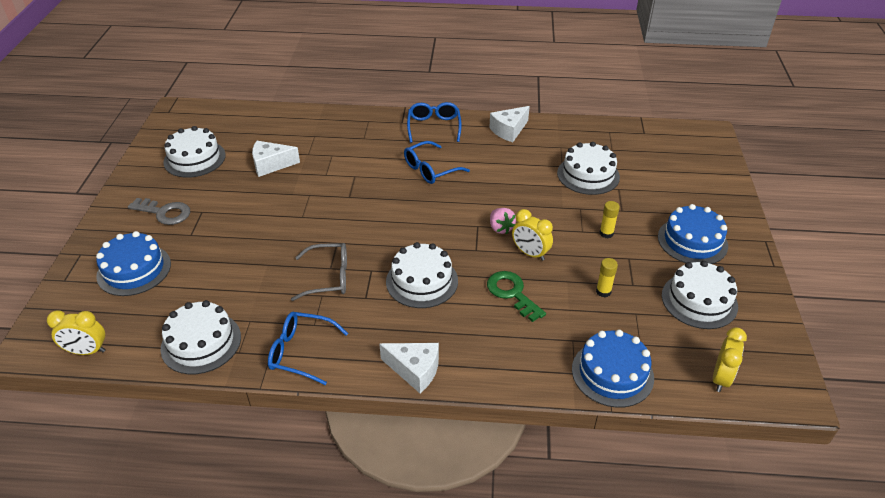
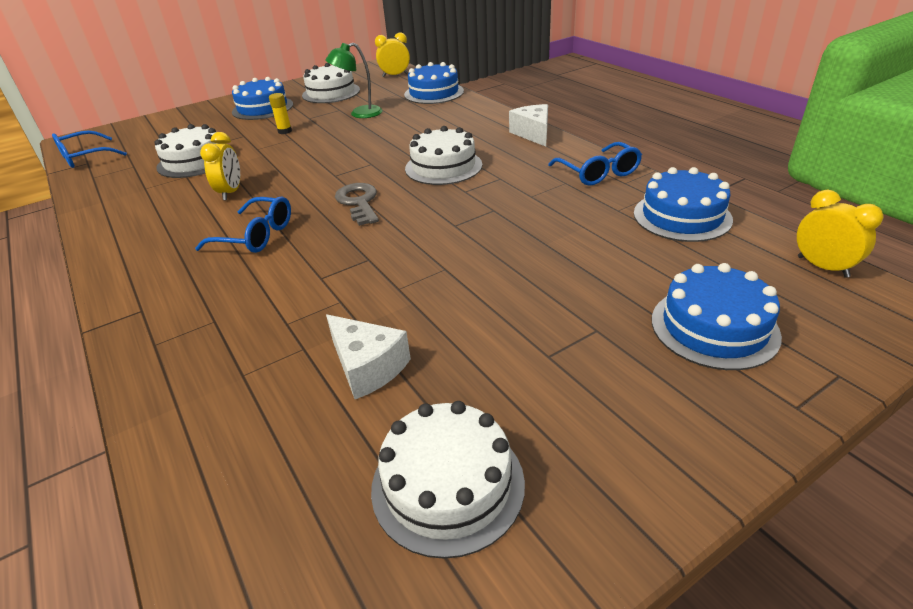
camera: 125 degrees left, 5 degrees down
grey key [128,198,190,225] -> grey key moved to [335,183,379,226]
white cake [161,300,241,374] -> blue cake [634,167,733,242]
grey glasses [291,243,347,301] -> none
blue glasses [407,102,462,143] -> blue glasses moved to [52,130,127,168]
green key [487,271,546,322] -> none
white cheese [489,106,530,142] -> none
pink strawberry [490,208,516,234] -> none
yellow clock [512,209,553,261] -> yellow clock moved to [200,132,240,200]
yellow glue stick [596,258,618,297] -> green lamp [325,43,383,118]

